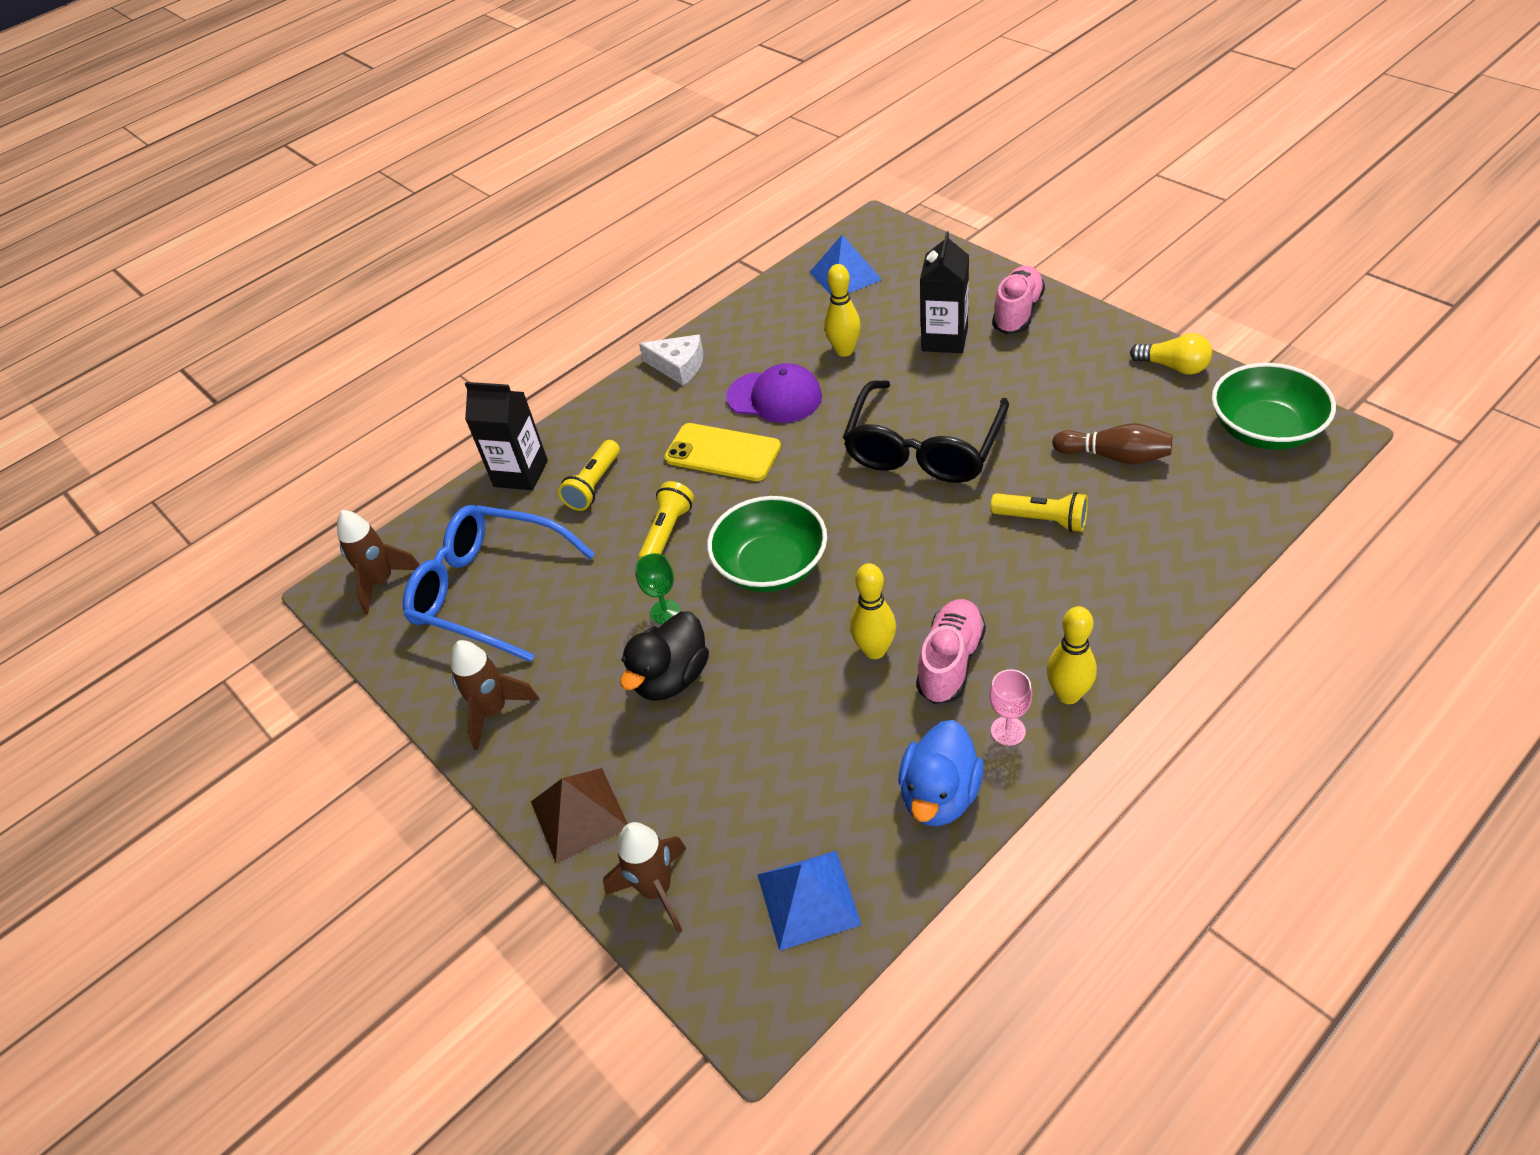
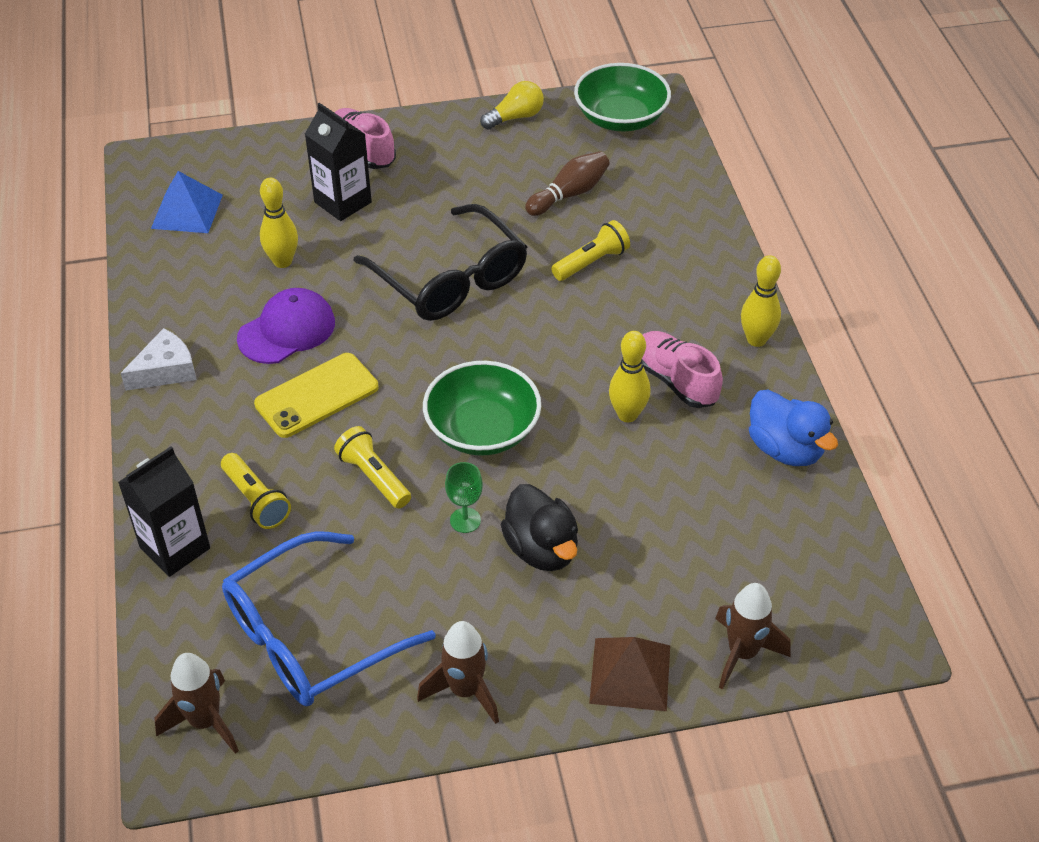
camera: 65 degrees left, 0 degrees up
blue pyramid [758,851,862,951] -> none
pink goblet [989,669,1032,746] -> none

